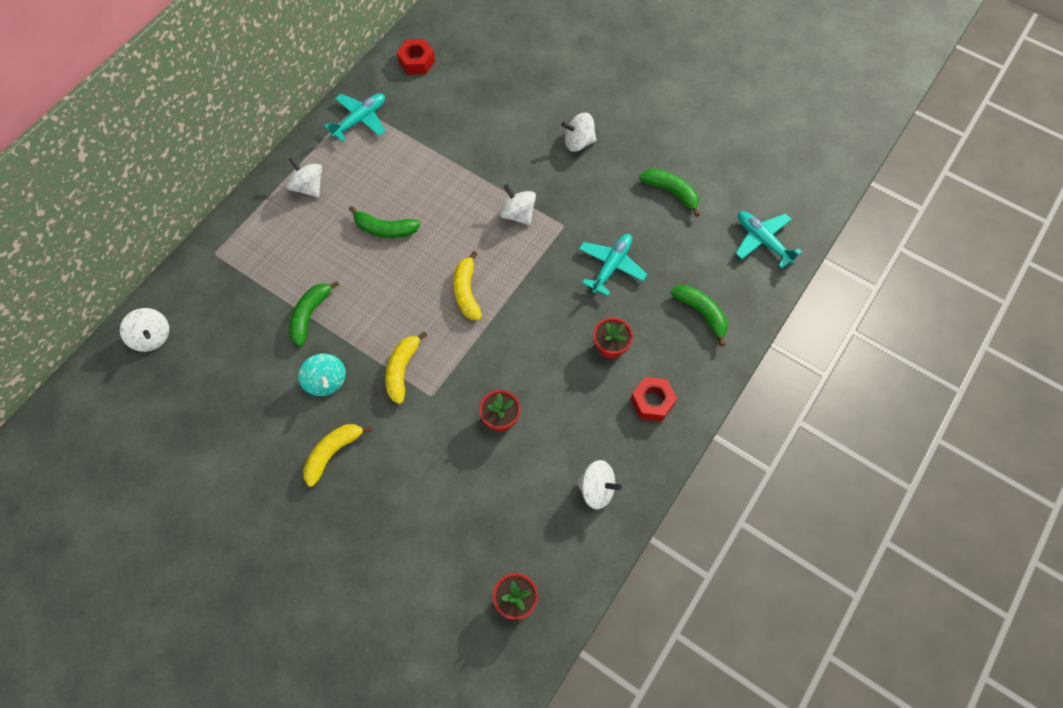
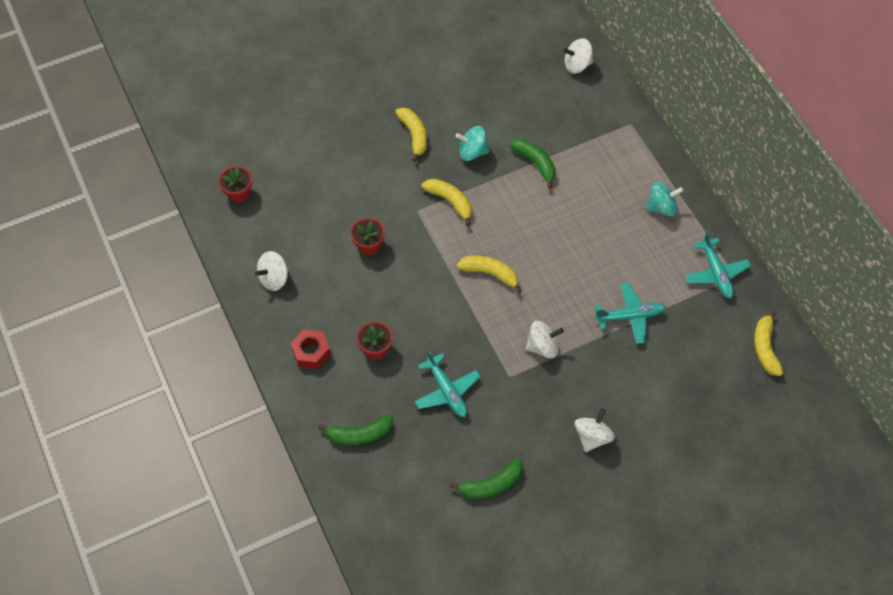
camera: 120 degrees right, 5 degrees down
white spinning top [286,156,322,198] -> turquoise spinning top [646,182,683,216]
green banana [349,206,420,238] -> none
red nut [397,39,435,75] -> yellow banana [754,310,783,376]
turquoise plane [735,211,802,268] -> turquoise plane moved to [595,283,666,344]

